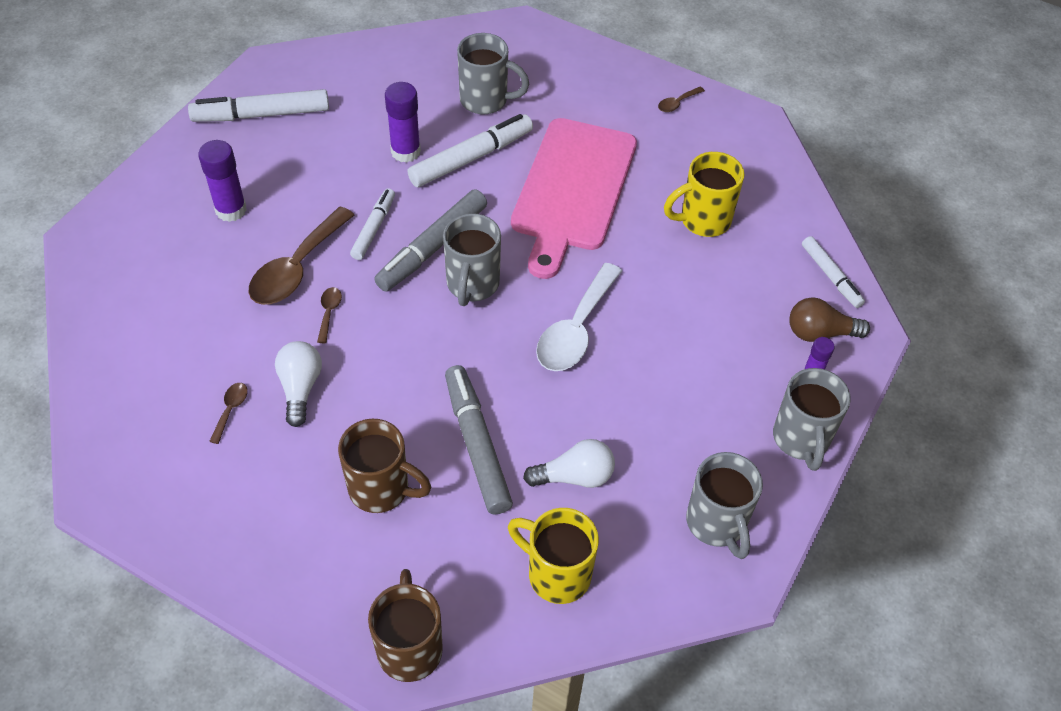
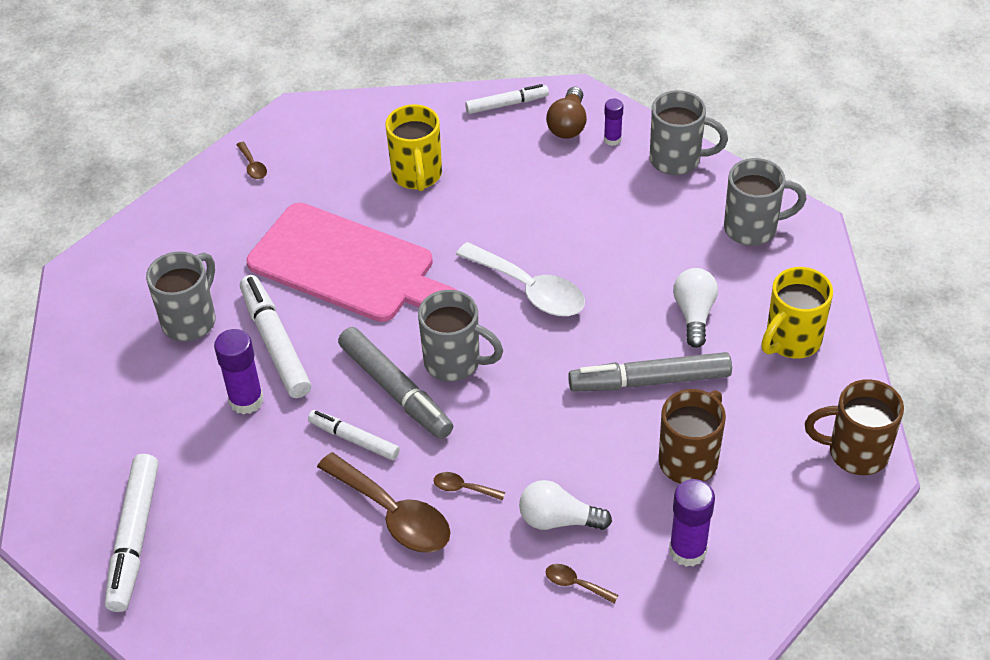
camera: 75 degrees left, 5 degrees down
purple glue stick [198,140,247,222] -> purple glue stick moved to [669,479,715,567]

